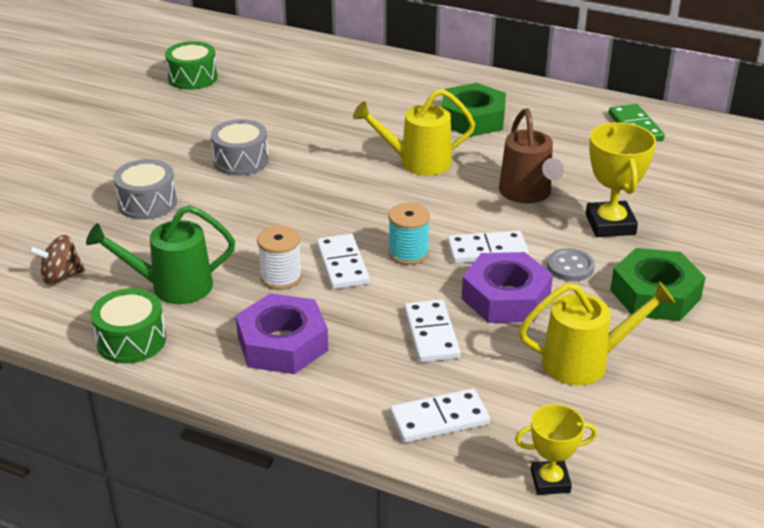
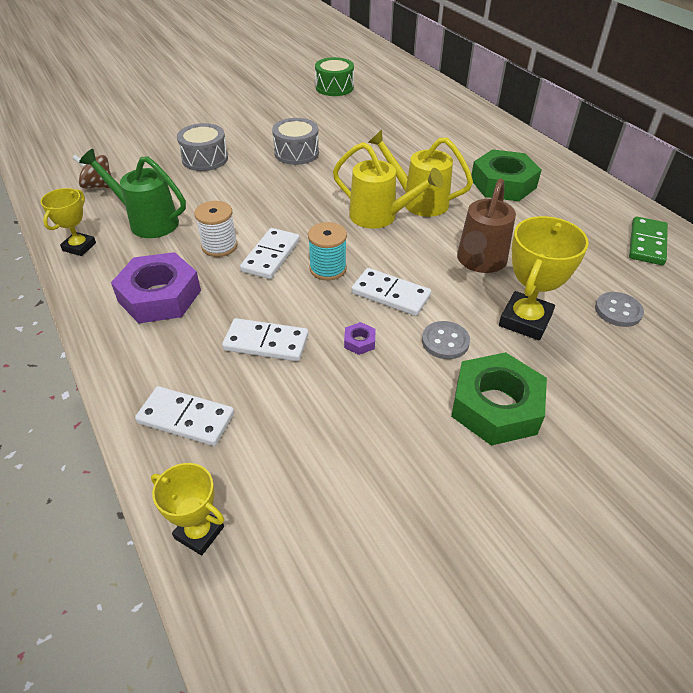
camera: 35 degrees right, 10 degrees up
green drum [91,288,166,364] -> yellow trophy [40,188,96,256]
white domino [404,299,461,362] -> white domino turned 75 degrees clockwise [222,318,309,361]
purple nut [462,252,553,323] -> purple nut [344,322,376,355], size x0.40
yellow watering can [519,281,675,385] -> yellow watering can moved to [333,142,444,229]
none -> grey button [595,292,644,327]

